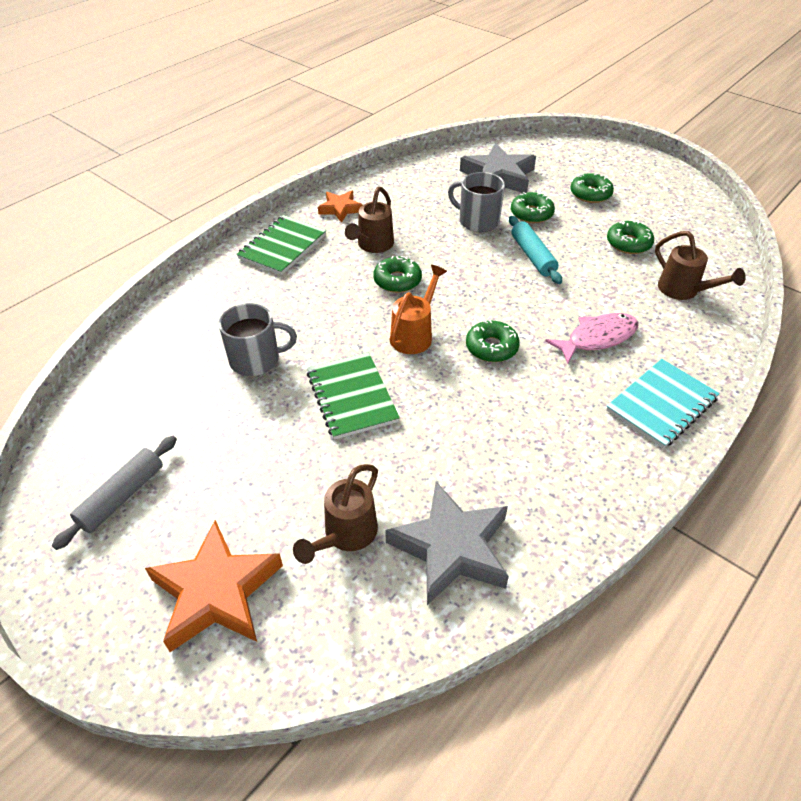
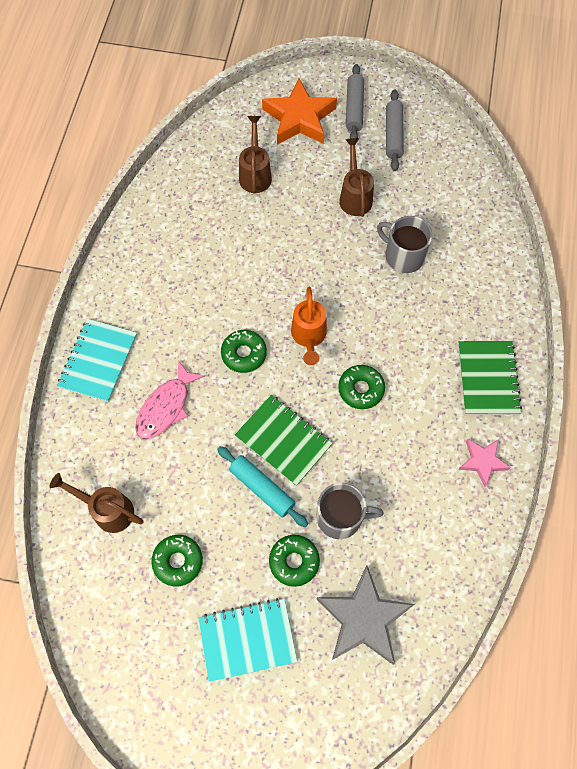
camera: 150 degrees right, 20 degrees up
grey mug [218,303,297,376] -> grey mug turned 75 degrees clockwise [377,216,433,273]
green notebook [307,352,400,440] -> green notebook moved to [235,395,333,486]
orange star [318,191,363,223] -> pink star [458,439,511,487]
brown watering can [345,187,394,253] -> brown watering can moved to [339,138,374,217]
grey star [385,482,509,605] -> none
green donut [570,173,614,203] -> turquoise notebook [198,598,297,682]
none -> grey rolling pin [346,64,364,139]

